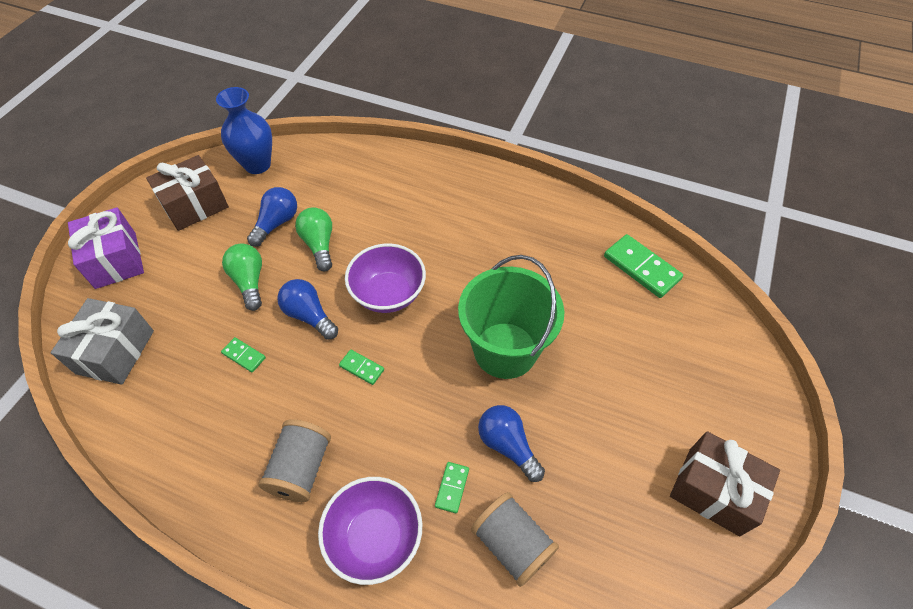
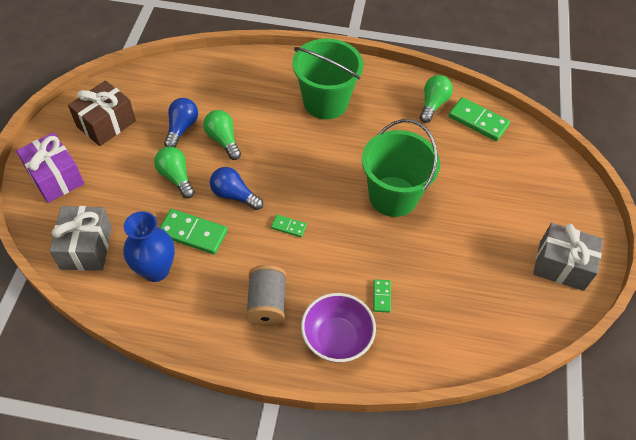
camera: 15 degrees left, 0 degrees up
blue vase [216,87,272,174] -> blue vase moved to [123,211,175,282]
green domino [221,337,266,372] -> green domino [160,209,228,254], size x1.91
purple bowl [345,244,426,313] -> none
grey spool [471,492,559,587] -> none
blue light bulb [478,405,545,482] -> none
brown gift [670,431,780,536] -> grey gift [533,223,603,291]
none -> green bucket [292,38,363,119]
none -> green light bulb [420,75,453,123]

